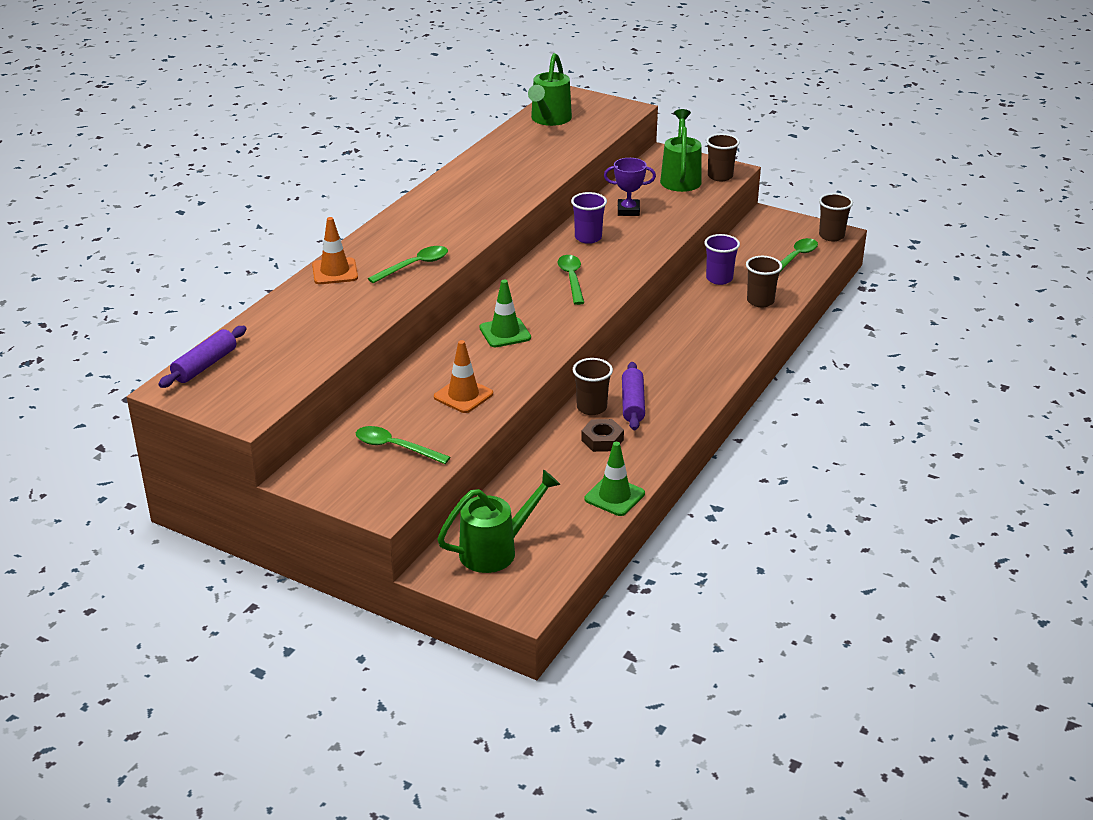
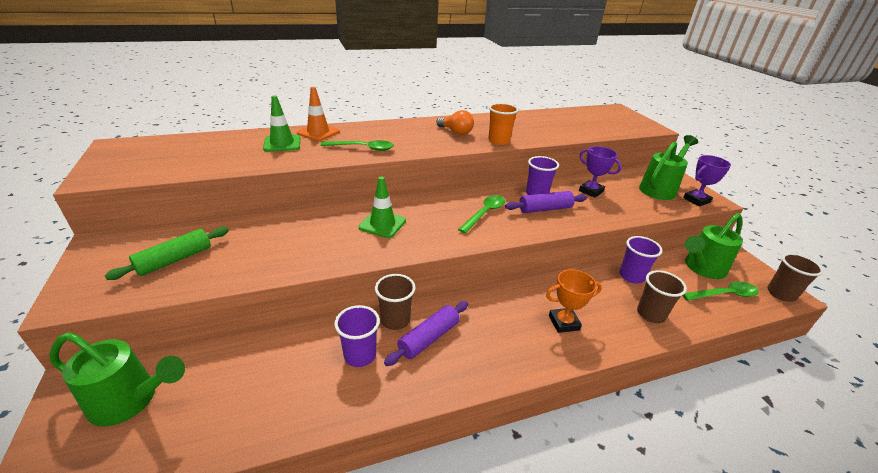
camera: 40 degrees right, 0 degrees up
purple rolling pin [158,326,246,388] -> purple rolling pin moved to [505,191,587,213]
green spoon [356,426,450,464] -> green rolling pin [105,227,229,280]
orange traffic cone [434,340,493,413] -> none
green watering can [528,53,572,126] -> green watering can moved to [685,213,743,279]
brown nut [581,419,624,452] -> purple cup [335,305,380,367]
green traffic cone [585,442,645,516] -> green traffic cone moved to [263,96,300,152]
brown cup [706,134,740,181] -> purple trophy [683,155,731,206]
none -> orange light bulb [436,110,474,135]
none -> orange cup [488,103,519,145]
none -> orange trophy [546,269,602,333]

